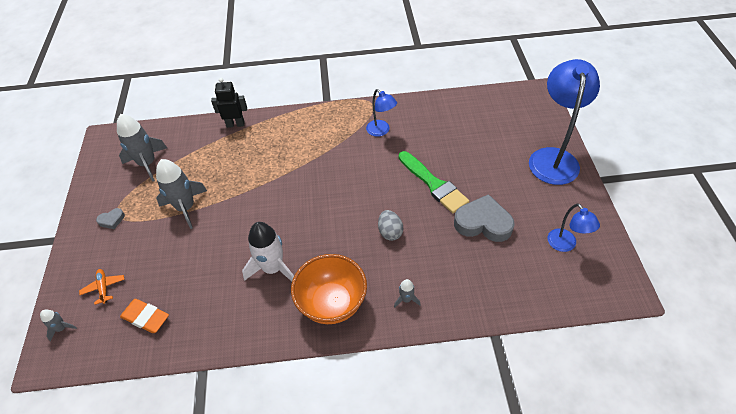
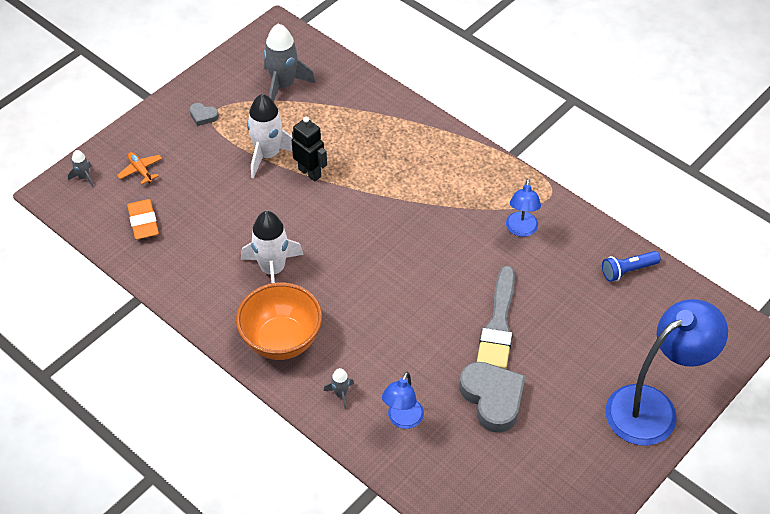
camera: 45 degrees right, 0 degrees up
orange plane [79,269,125,305] -> orange plane turned 60 degrees counterclockwise [117,152,162,184]
grey rocket [156,159,207,229] -> white rocket [247,94,292,179]
black robot [211,78,247,128] -> black robot moved to [292,117,327,181]
grey egg [378,210,403,241] -> none
green brush [399,151,469,213] -> grey brush [477,266,515,369]
blue lamp [548,203,600,252] -> blue lamp moved to [382,372,424,429]
none -> blue flashlight [602,251,661,282]

